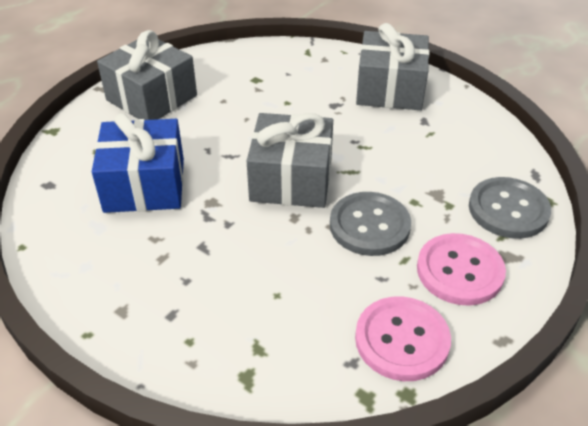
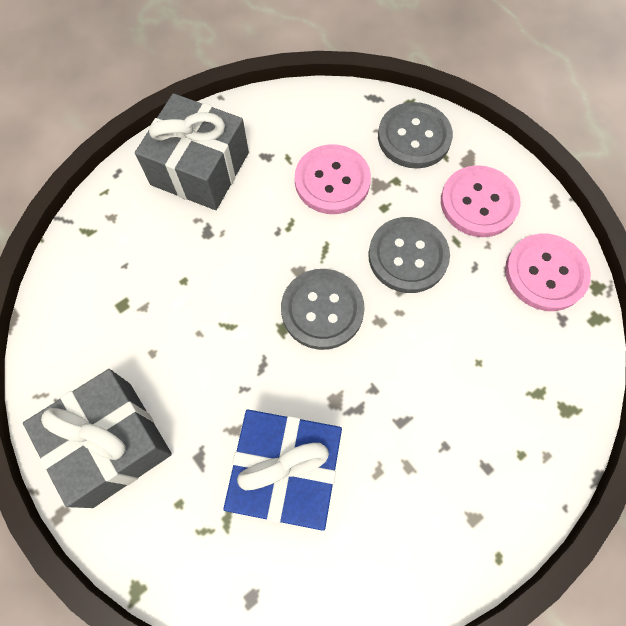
camera: 75 degrees left, 25 degrees up
grey gift [247,113,333,208] -> grey button [281,269,365,350]
none -> pink button [295,144,371,214]

